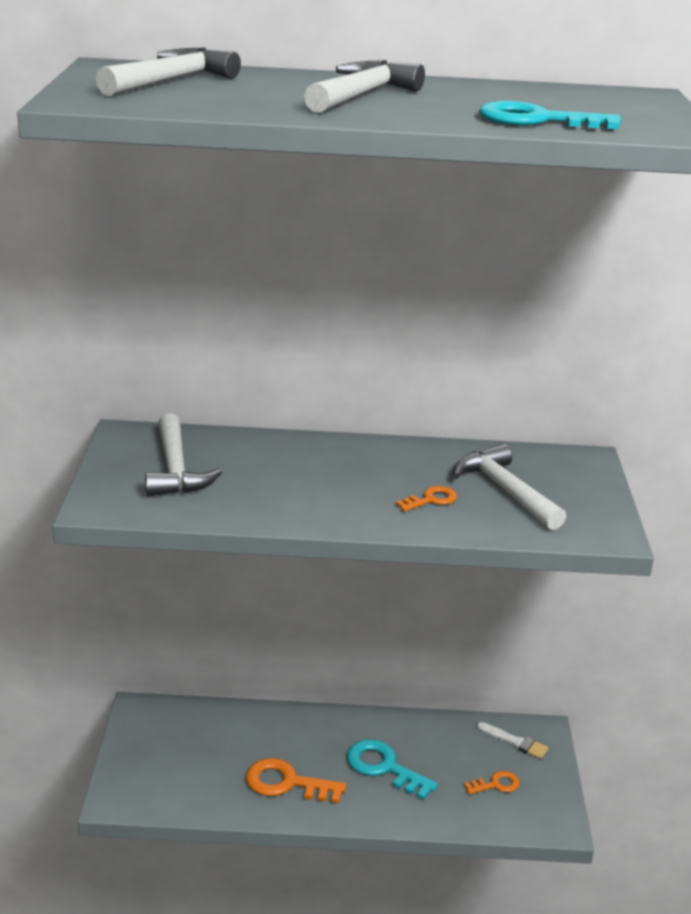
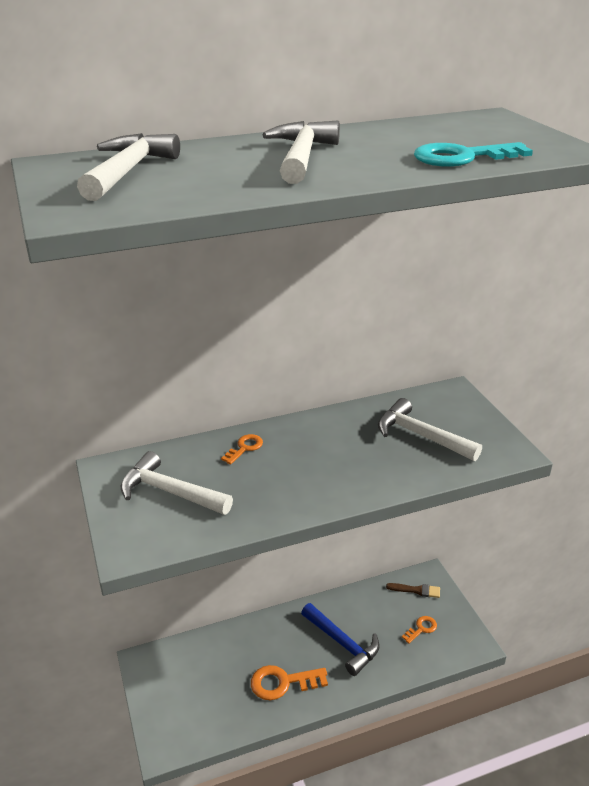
camera: 20 degrees left, 5 degrees up
white hammer [145,413,222,496] -> white hammer turned 150 degrees clockwise [121,451,233,515]
turquoise key [347,739,438,800] -> blue hammer [301,603,379,676]
orange key [396,486,457,512] -> orange key moved to [221,434,263,464]
white brush [477,722,549,759] -> brown brush [386,583,440,598]

